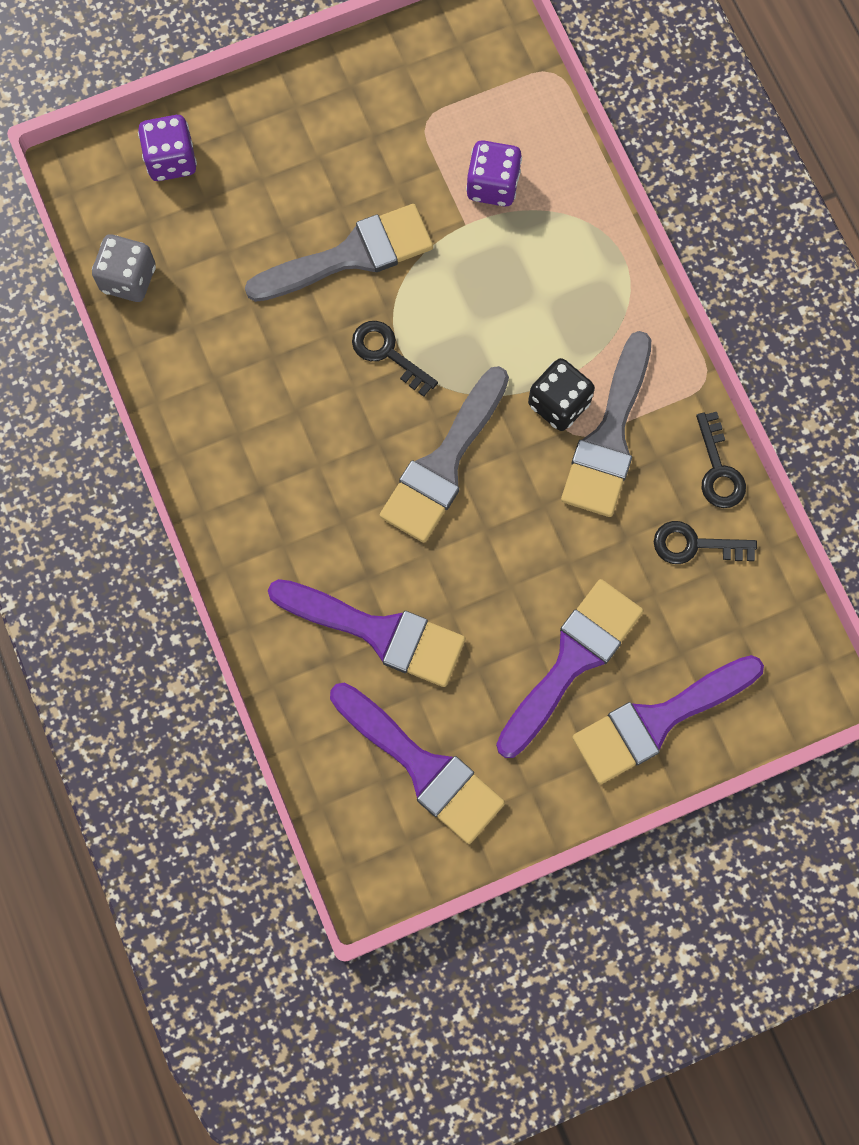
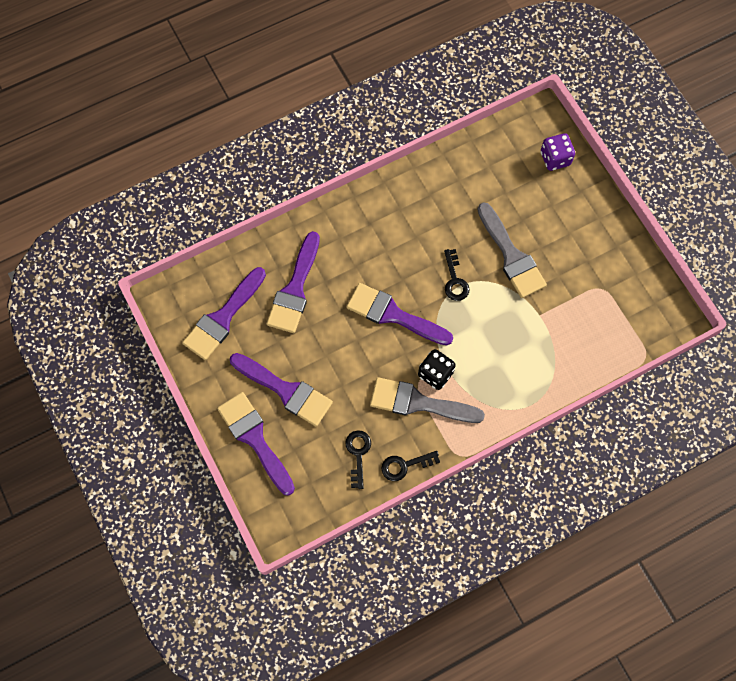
camera: 85 degrees right, 5 degrees down
grey dice [92,234,156,302] -> none
black key [352,321,438,397] -> black key turned 135 degrees clockwise [444,249,469,301]
grey brush [380,366,509,543] -> purple brush [346,283,453,345]
purple dice [466,140,522,207] -> none

